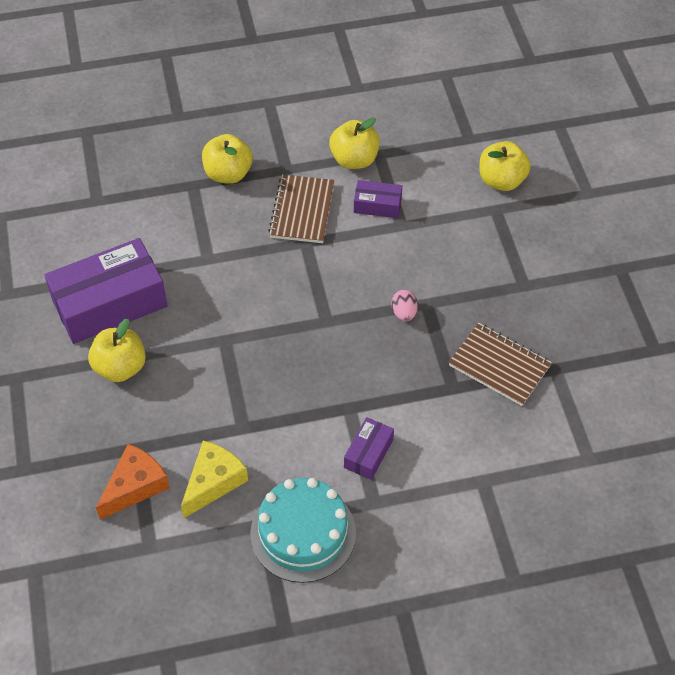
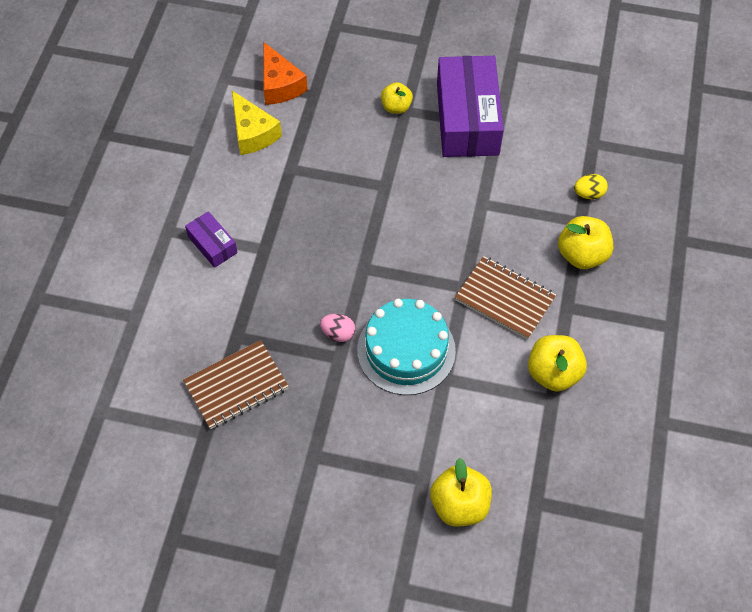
camera: 115 degrees right, 5 degrees up
yellow apple [88,319,146,382] -> yellow apple [381,82,413,114], size x0.64
turquoise cake [250,478,356,583] -> turquoise cake moved to [357,299,456,395]
purple box [354,180,402,218] -> none
none -> yellow egg [574,174,608,199]

